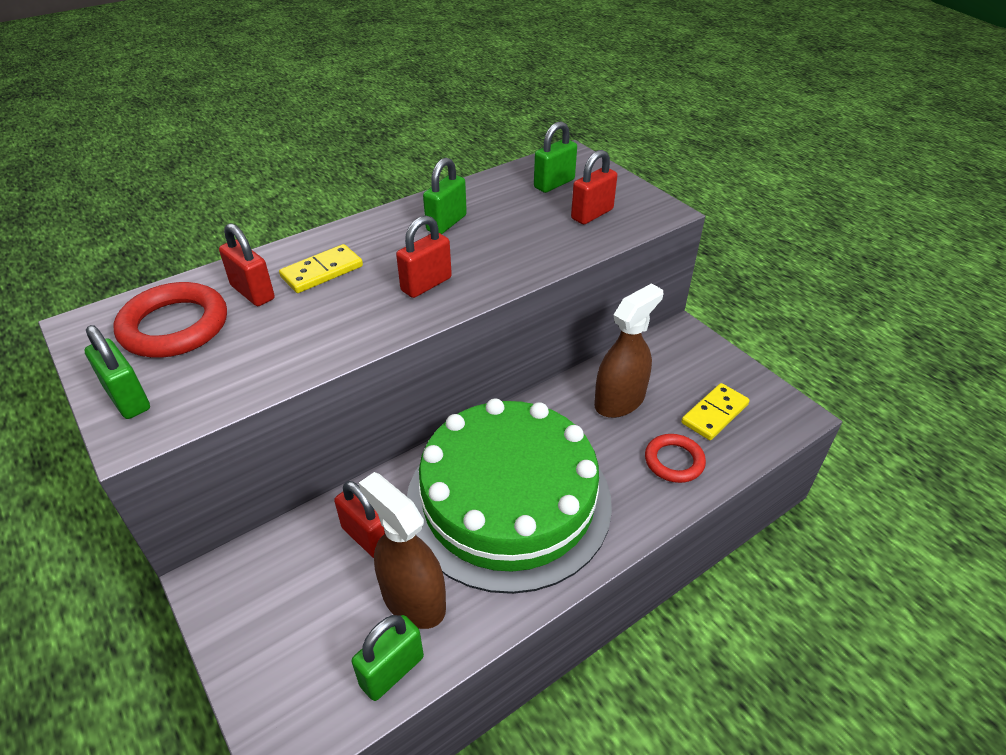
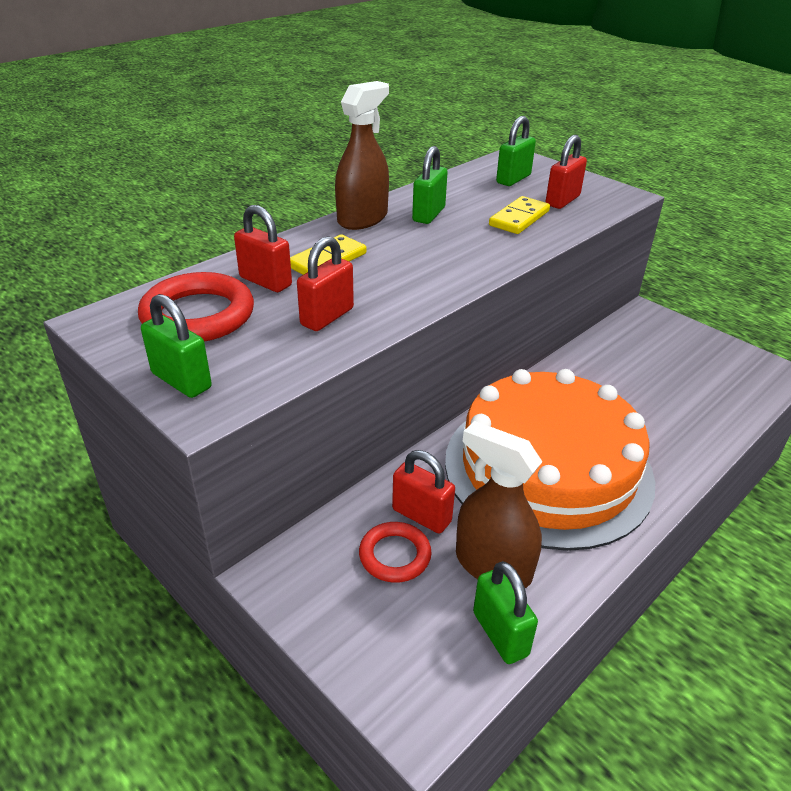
camera: 10 degrees left, 5 degrees down
green padlock [352,615,424,701] -> green padlock turned 60 degrees counterclockwise [473,561,538,664]
red padlock [396,216,452,298] -> red padlock moved to [297,236,354,331]
green cake [407,398,612,594] -> orange cake [445,369,655,551]
brown spray bottle [594,283,663,418] -> brown spray bottle moved to [335,81,389,230]
red ring [645,434,706,483] -> red ring moved to [359,522,432,583]
yellow domino [681,383,750,440] -> yellow domino moved to [489,196,550,234]

